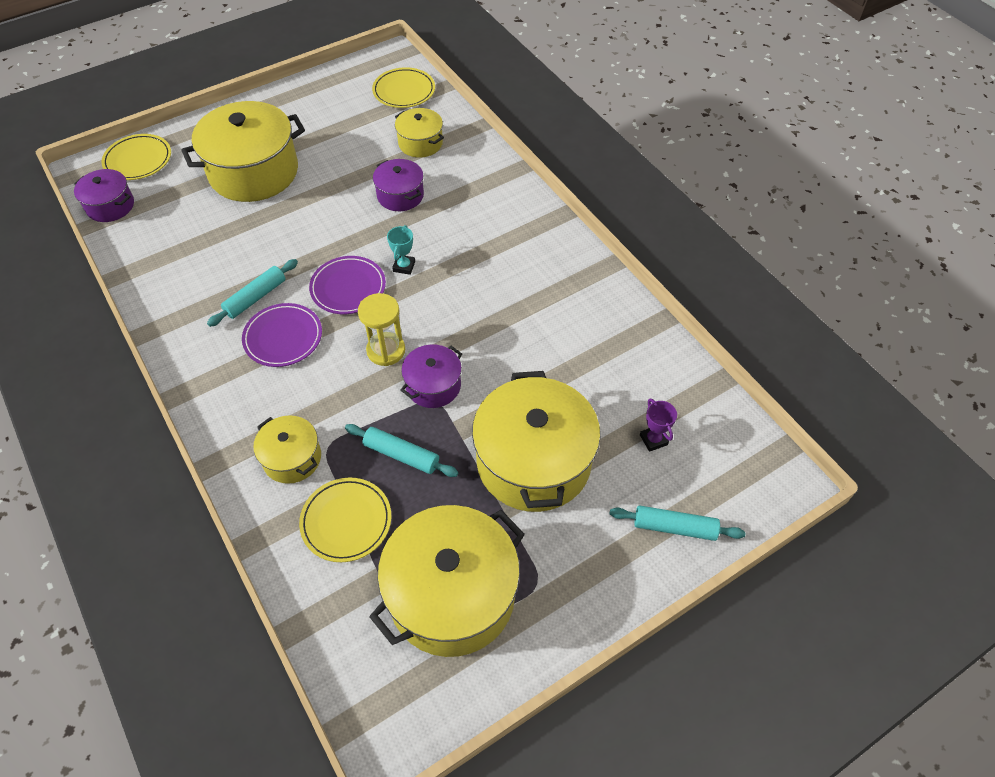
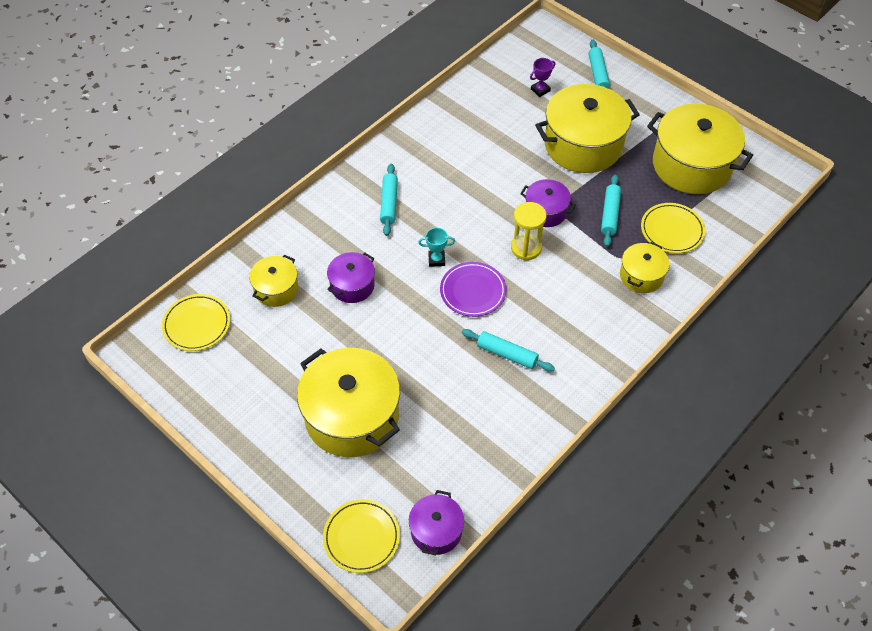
camera: 105 degrees left, 0 degrees up
purple plate [242,303,322,367] -> none
none -> turquoise rolling pin [380,163,398,236]

